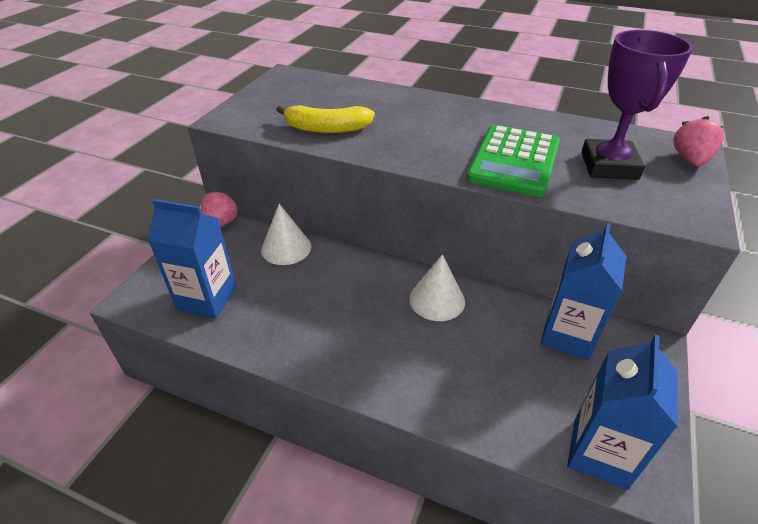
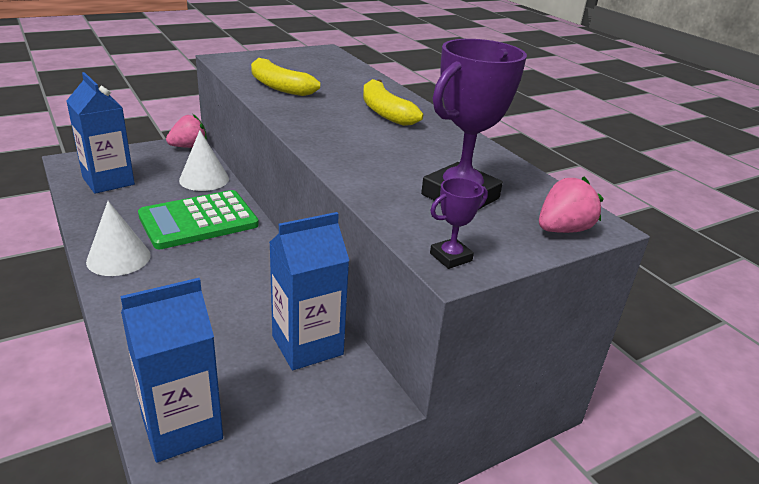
camera: 35 degrees right, 10 degrees down
white cone [409,254,465,321] -> white cone moved to [86,201,151,276]
green calculator [466,125,560,197] -> green calculator moved to [138,190,259,249]
none -> yellow banana [363,79,423,126]
none -> purple trophy [430,178,488,269]

